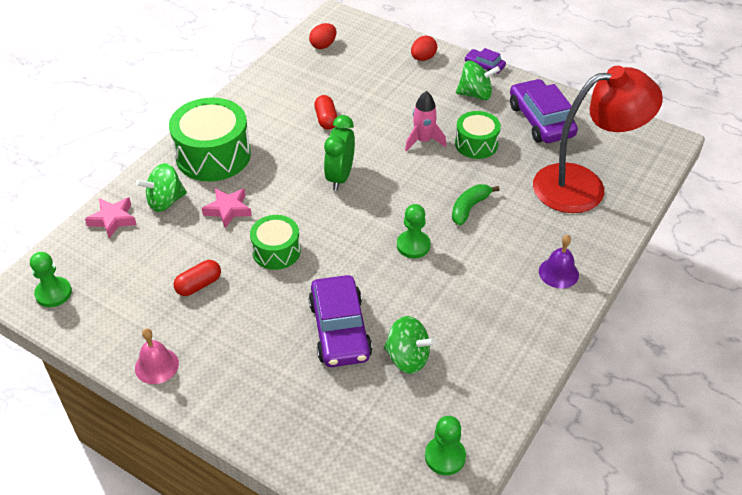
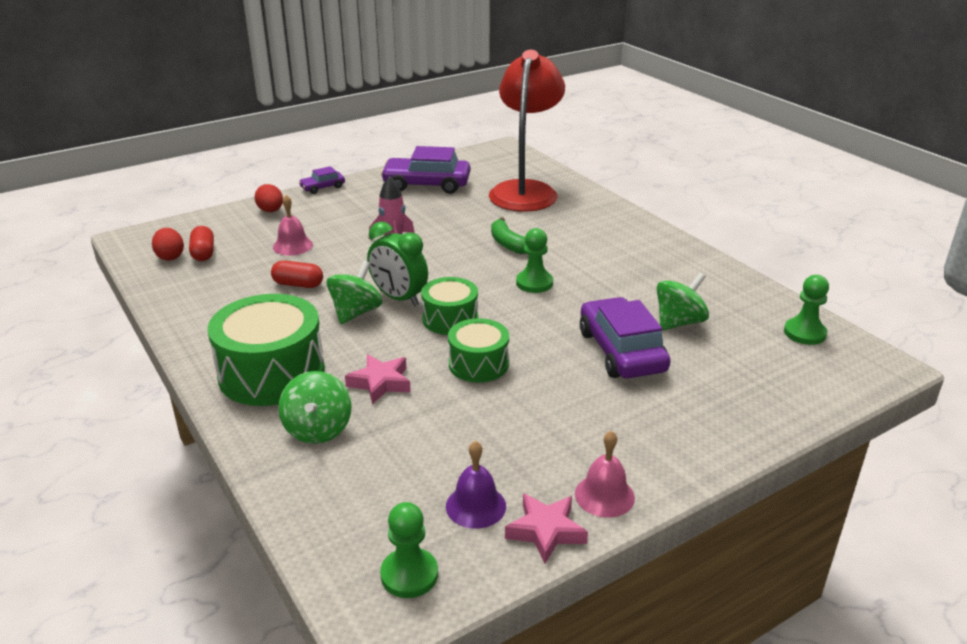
camera: 65 degrees left, 15 degrees down
pink star [85,198,137,239] -> pink star moved to [505,493,588,564]
red capsule [174,260,221,296] -> red capsule moved to [189,226,214,261]
purple car [308,275,372,367] -> purple car turned 120 degrees counterclockwise [580,297,670,378]
green drum [455,111,501,159] -> green drum moved to [421,277,478,335]
green spinning top [456,61,500,100] -> green spinning top moved to [327,261,383,324]
purple bell [539,235,579,288] -> purple bell moved to [446,441,506,529]
none -> pink bell [273,195,313,256]

